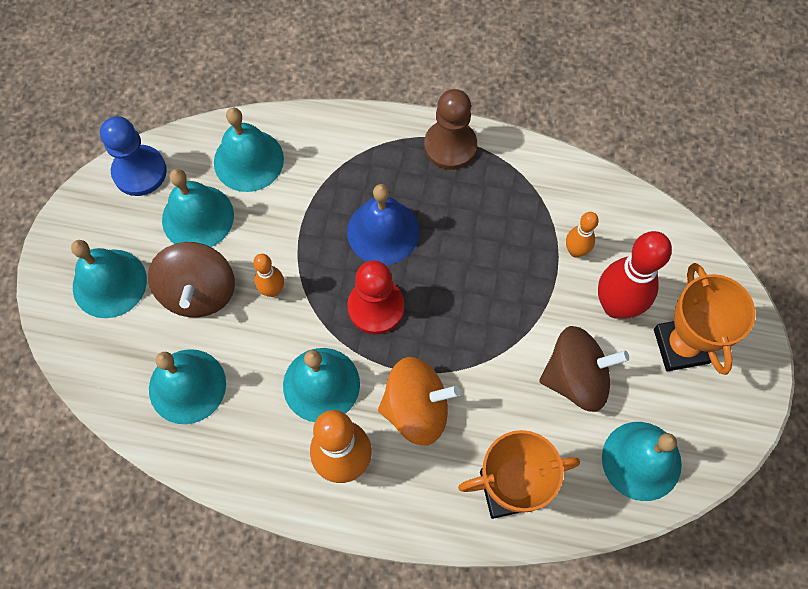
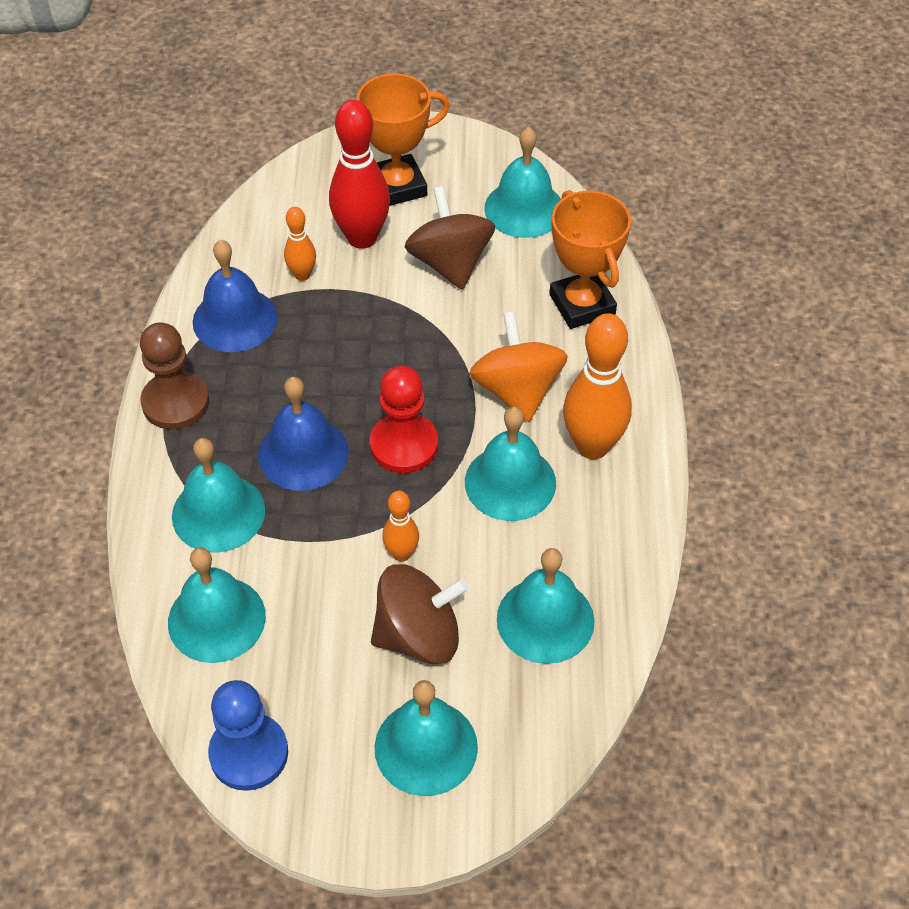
camera: 100 degrees left, 15 degrees down
turquoise bell [162,169,234,247] -> turquoise bell moved to [172,438,265,553]
none -> blue bell [193,240,278,352]

